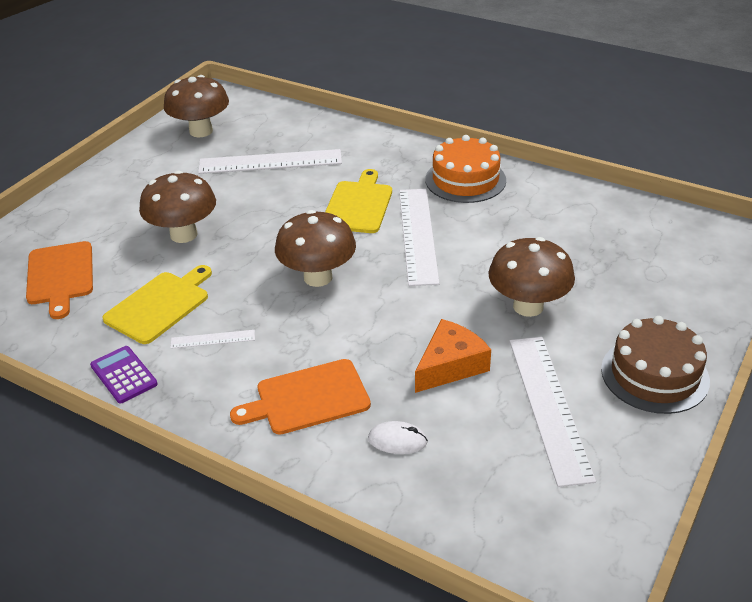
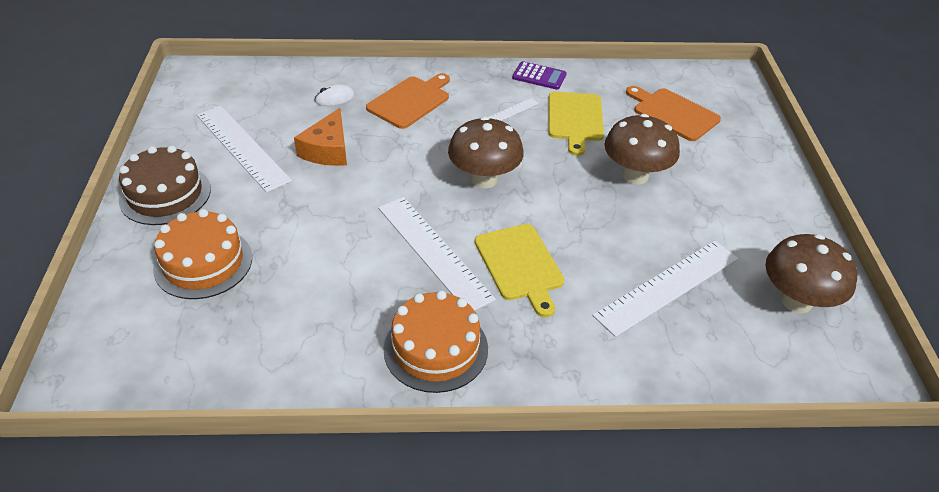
camera: 145 degrees right, 5 degrees up
brown mushroom [489,237,575,317] -> none
none -> orange cake [153,209,252,299]

